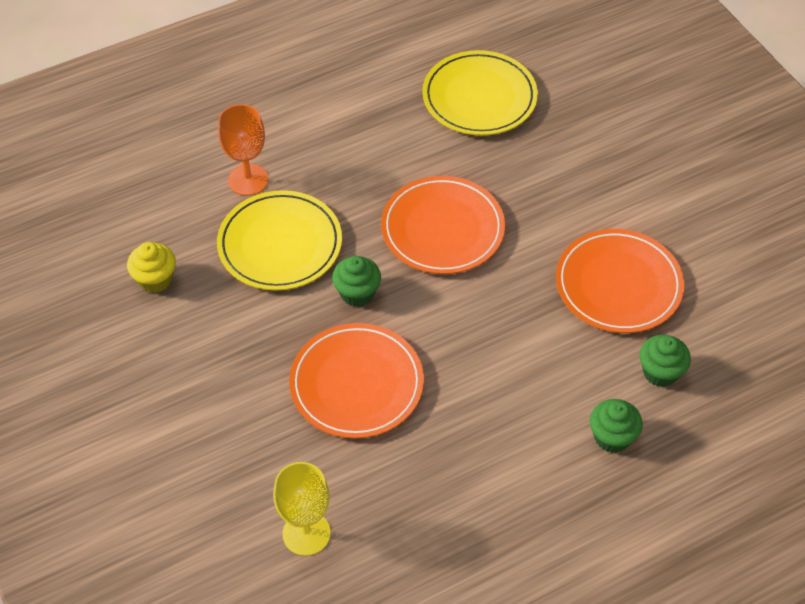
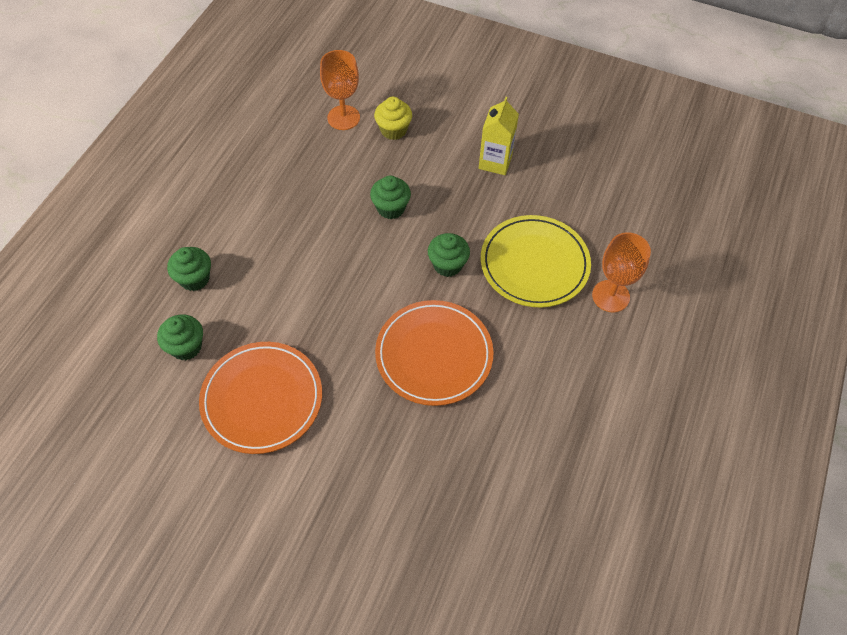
camera: 140 degrees right, 5 degrees up
yellow cupcake [127,242,176,293] -> yellow cupcake moved to [374,97,412,140]
yellow goblet [273,462,331,556] -> orange goblet [320,50,360,130]
orange plate [289,323,424,439] -> green cupcake [370,175,411,219]
yellow plate [422,50,538,135] -> none
none -> yellow carton [479,97,519,175]

